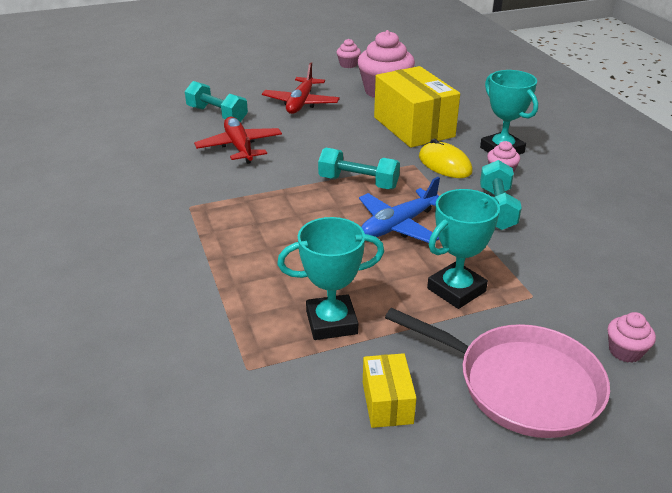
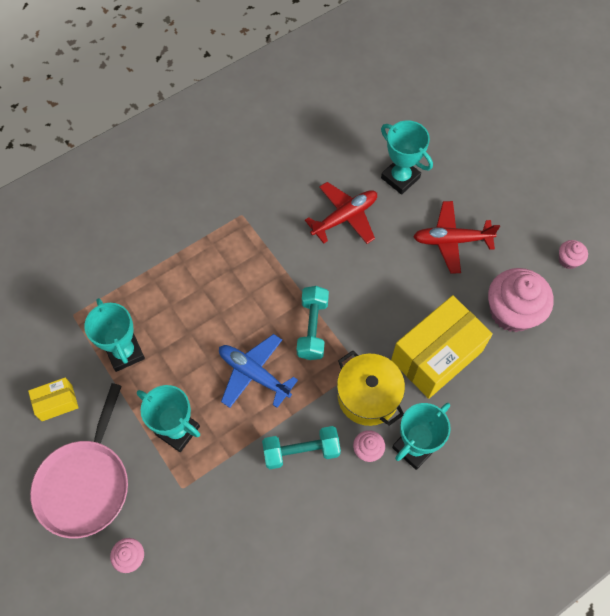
camera: 75 degrees right, 30 degrees up
turquoise dumbbell [185,81,248,122] -> turquoise trophy [381,121,433,195]
yellow mouse [419,139,473,178] -> yellow pot [337,350,405,426]

